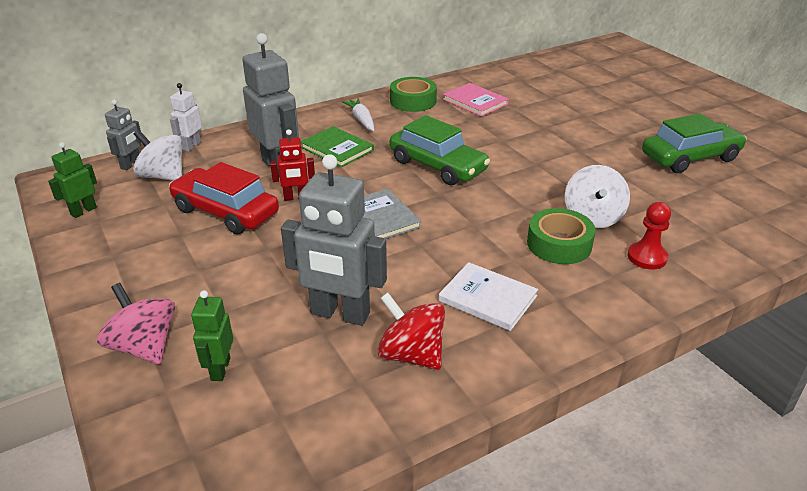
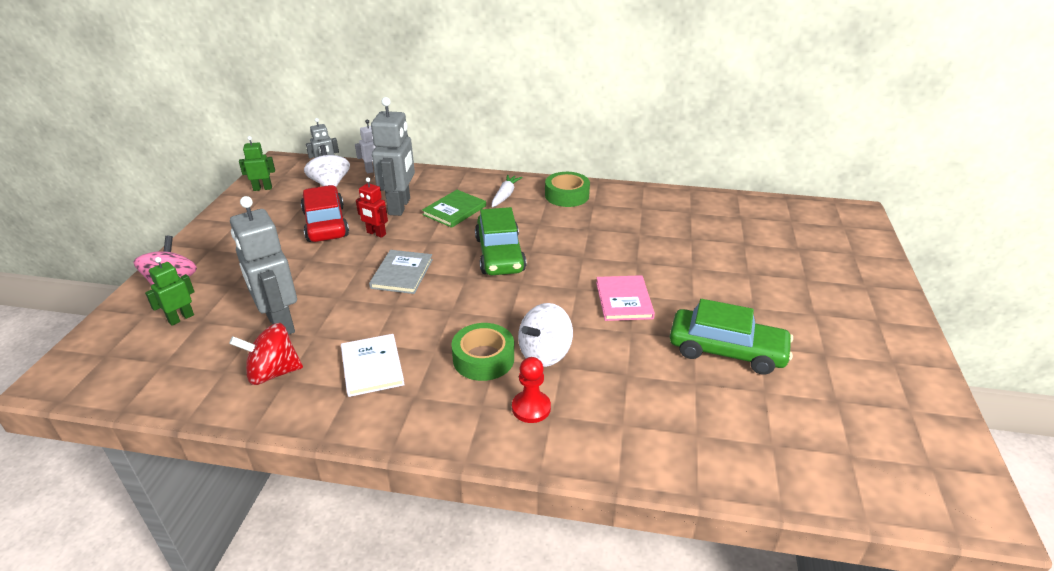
camera: 40 degrees right, 0 degrees up
green book [301,126,374,168] -> green book turned 45 degrees clockwise [422,190,486,228]
red spinning top [377,293,445,370] -> red spinning top turned 90 degrees counterclockwise [229,323,303,385]
pink book [443,83,509,117] -> pink book moved to [596,275,655,321]

